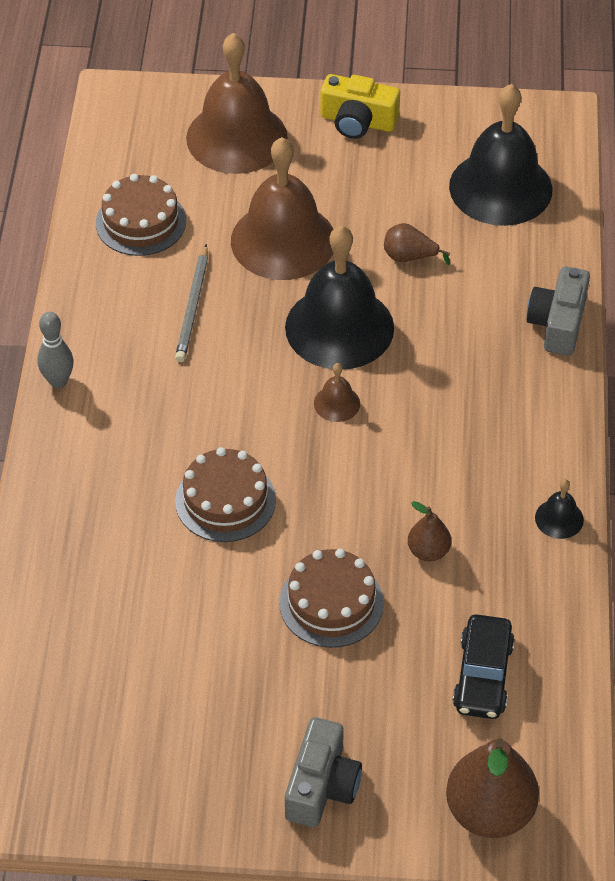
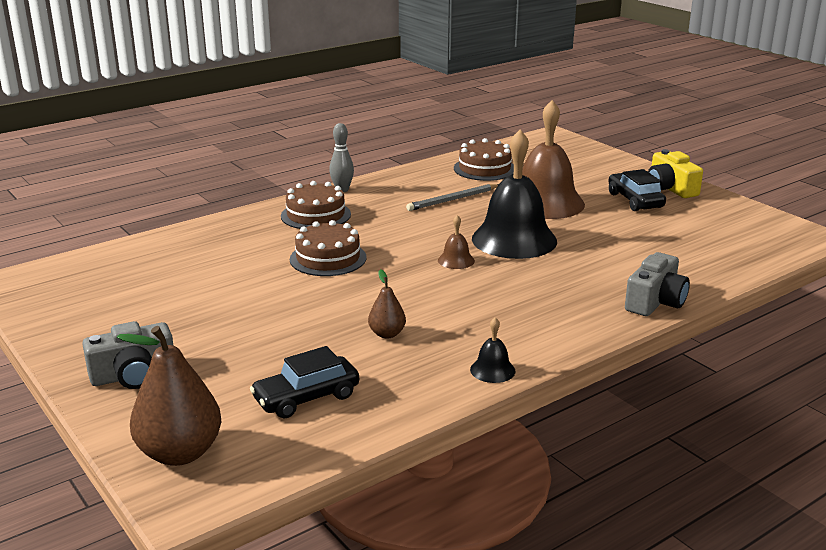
camera: 50 degrees right, 25 degrees down
brown bell [186,33,288,174] -> none
brown cake [279,549,384,648] -> brown cake moved to [281,181,351,229]
brown pear [384,223,450,265] -> none
black bell [449,84,553,226] -> none
grey camera [527,267,590,356] -> grey camera turned 150 degrees clockwise [625,252,690,316]
none -> black car [608,169,666,211]

